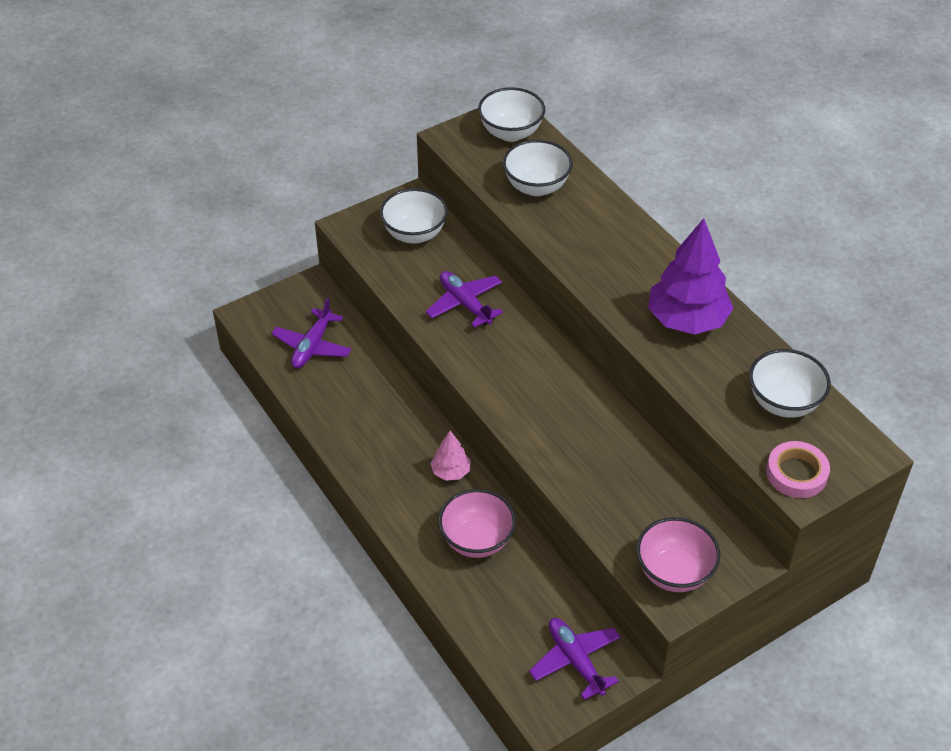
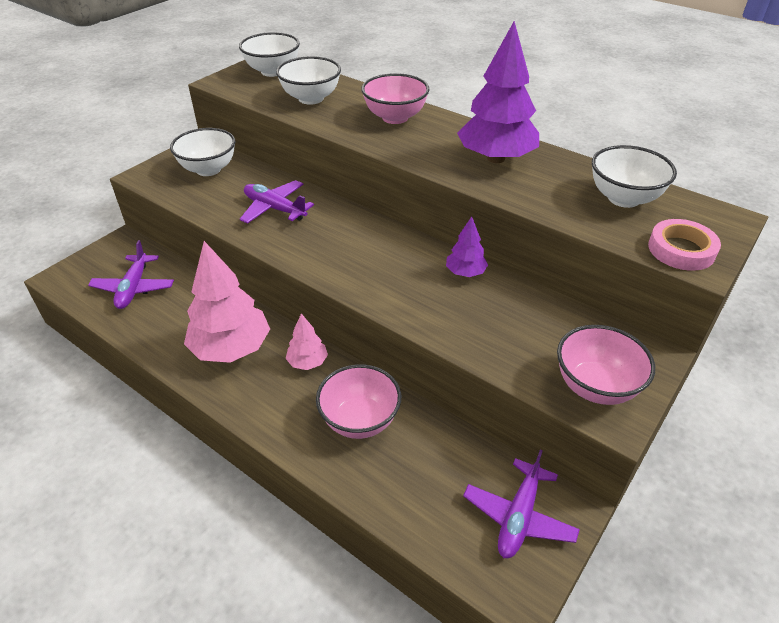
camera: 20 degrees left, 5 degrees down
purple plane [529,618,621,700] -> purple plane turned 105 degrees counterclockwise [463,449,580,558]
none -> pink tree [184,241,270,363]
none -> pink bowl [361,73,429,124]
none -> purple tree [446,217,488,277]

